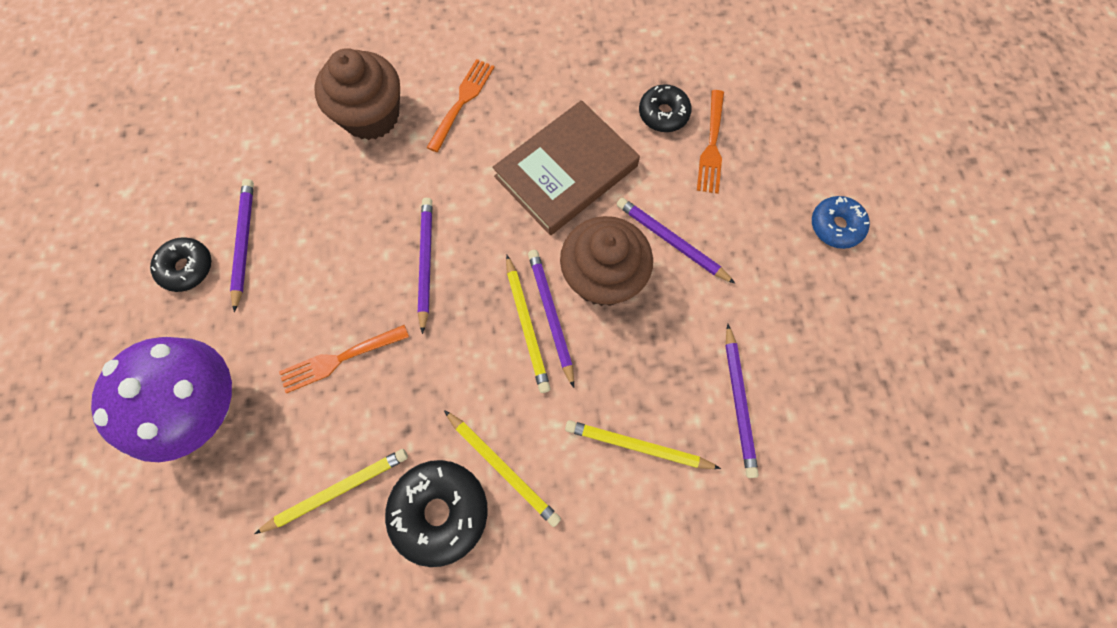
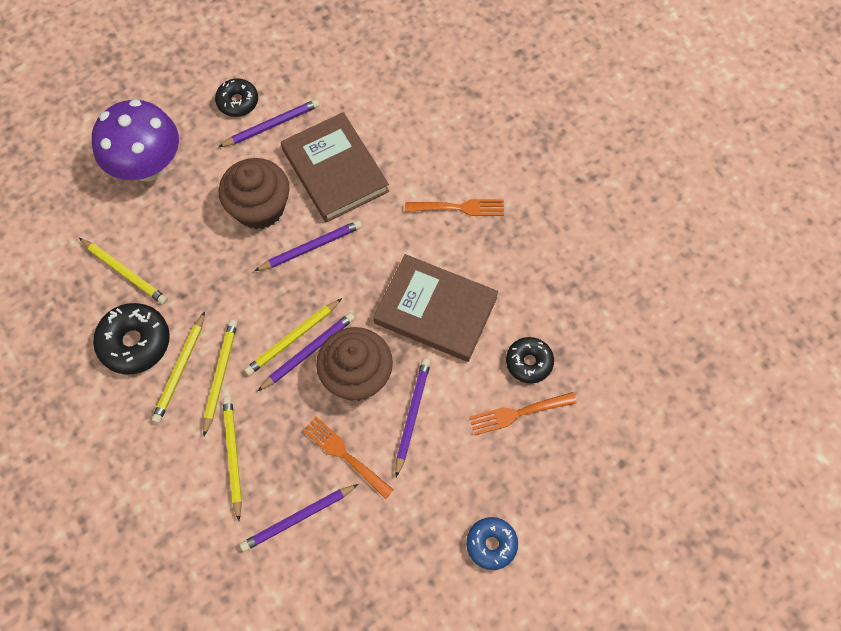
camera: 65 degrees right, 5 degrees down
orange fork [279,325,409,394] -> orange fork moved to [302,417,394,499]
brown cupcake [314,48,400,140] -> brown cupcake moved to [219,158,290,229]
none -> yellow pencil [203,320,238,436]
none -> brown book [281,112,389,223]

